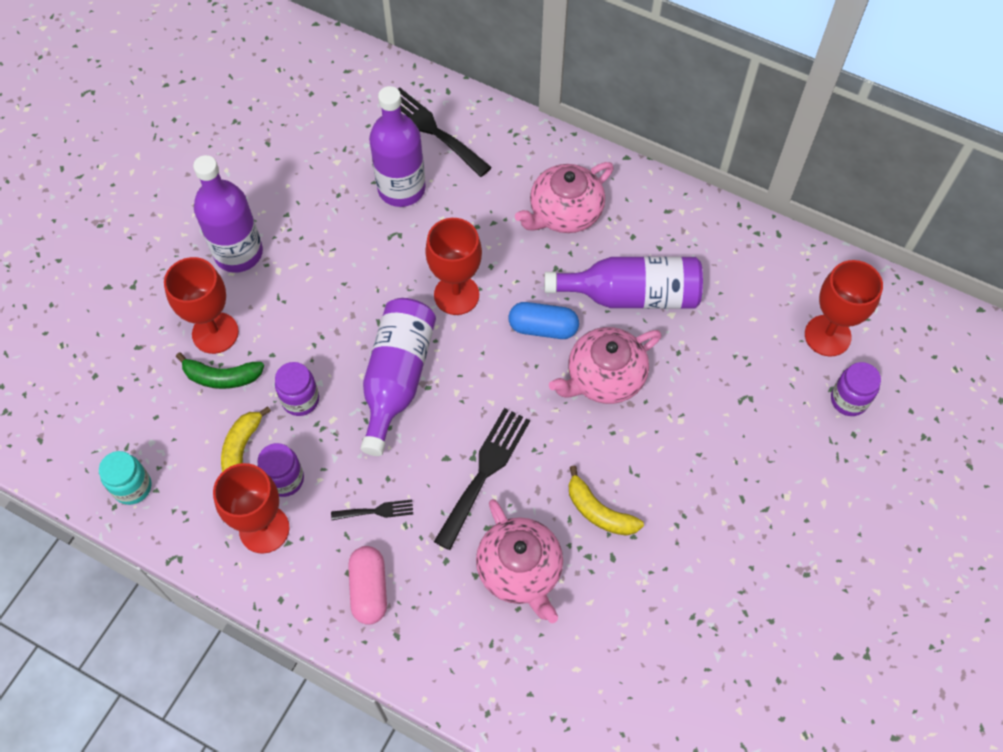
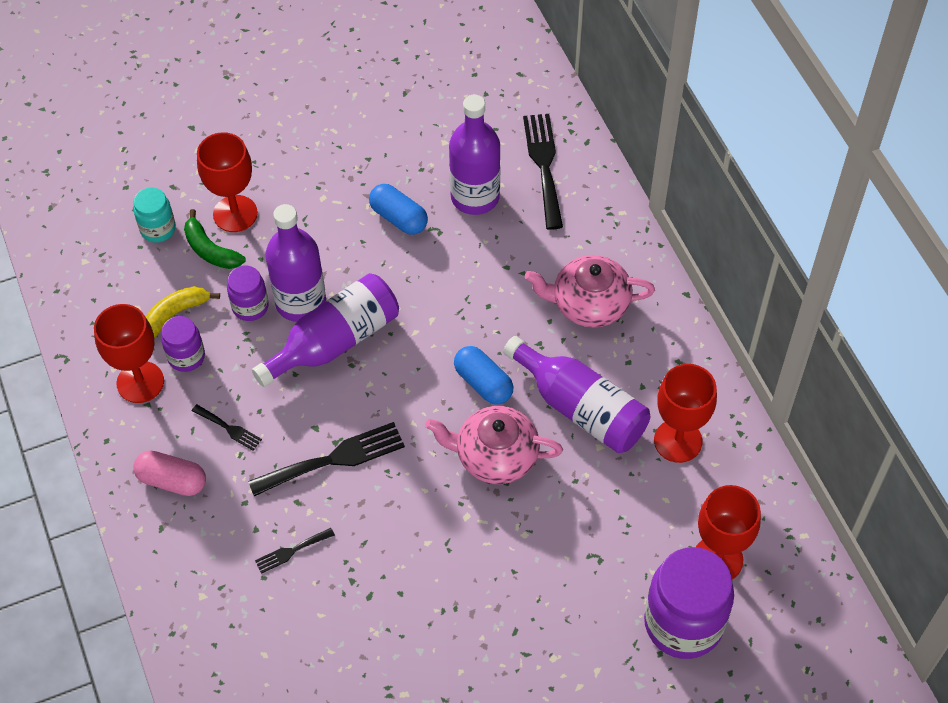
camera: 40 degrees right, 5 degrees down
turquoise jar [99,451,151,505] -> turquoise jar moved to [133,187,176,243]
purple bottle [193,155,263,273] -> purple bottle moved to [265,204,326,322]
pink capsule [348,546,387,625] -> pink capsule turned 75 degrees clockwise [134,450,206,496]
red goblet [425,218,482,315] -> red goblet moved to [654,364,717,463]
pink teapot [476,499,563,623] -> black fork [255,528,335,574]
yellow banana [569,466,644,536] -> none
purple jar [831,362,881,416] -> purple jar [644,547,734,659], size x1.93
none -> blue capsule [369,184,428,235]

